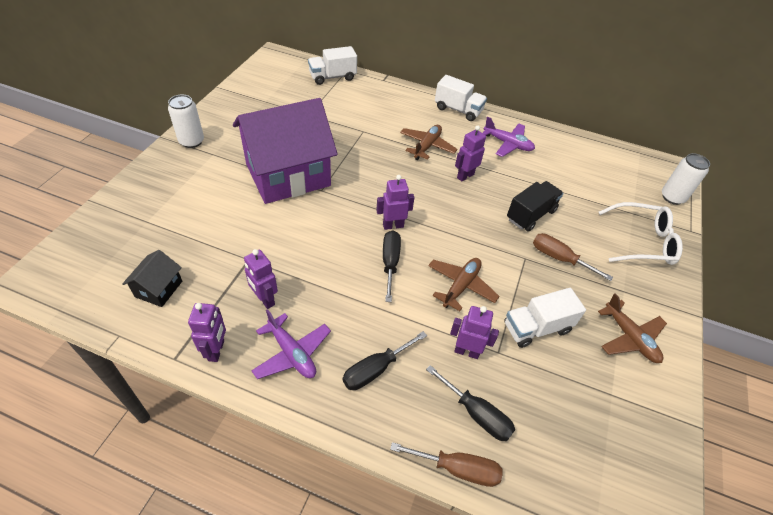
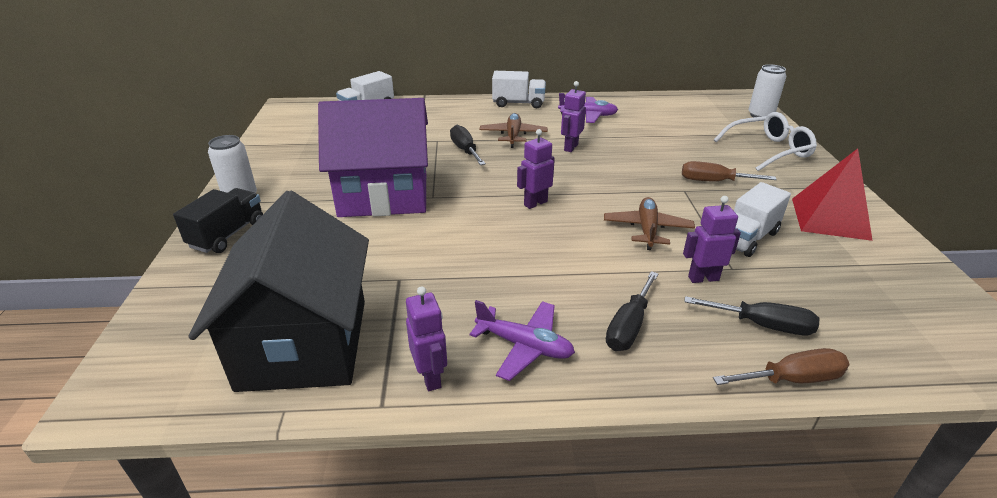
camera: 20 degrees left, 15 degrees down
black house [122,250,182,307] -> black house [188,191,369,392], size x2.41
purple house [233,98,338,204] -> purple house turned 45 degrees clockwise [318,98,428,217]
purple robot [244,249,278,309] -> none
black screwdriver [383,231,401,302] -> black screwdriver moved to [450,125,486,165]
black truck [507,181,564,232] -> black truck moved to [173,188,263,253]
brown plane [598,293,667,363] -> red pyramid [792,148,873,241]

